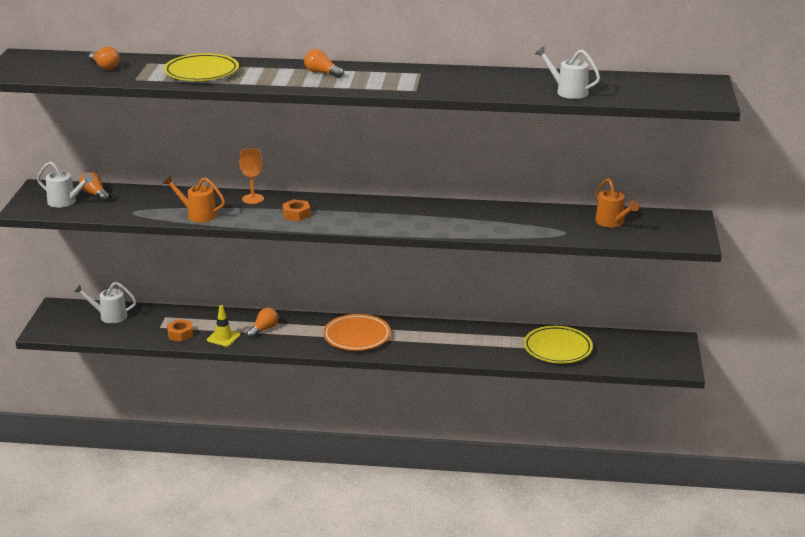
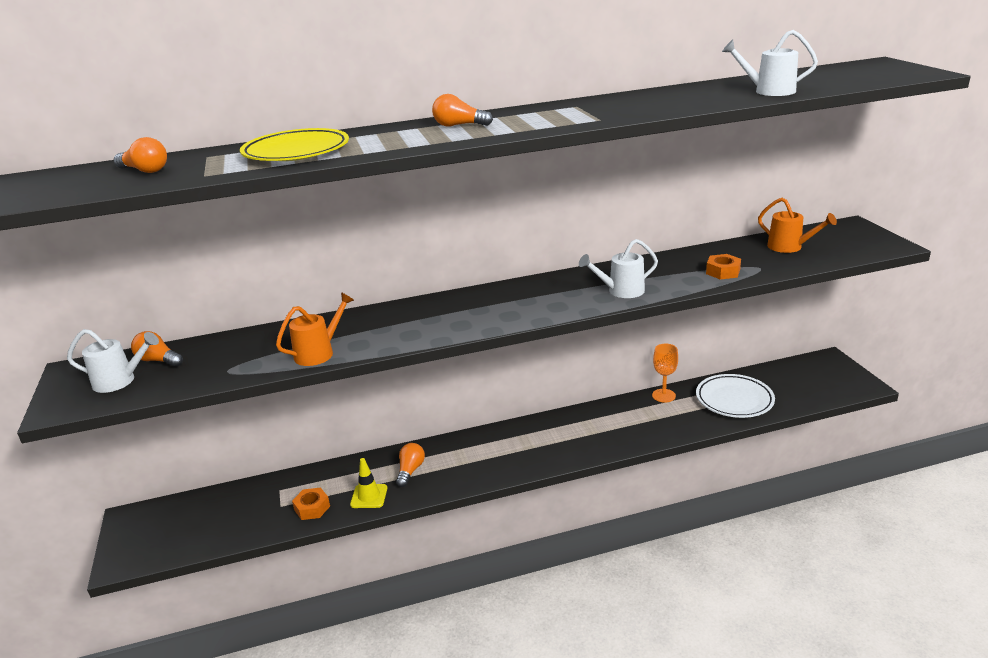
camera: 20 degrees left, 0 degrees up
white watering can [74,282,137,323] -> white watering can moved to [579,239,658,298]
orange watering can [163,176,225,222] -> orange watering can turned 135 degrees clockwise [276,292,354,366]
orange goblet [239,148,264,204] -> orange goblet moved to [652,344,678,403]
orange nut [282,199,311,221] -> orange nut moved to [706,254,741,280]
orange plate [323,314,391,351] -> none
yellow plate [524,326,593,363] -> white plate [696,374,775,418]

